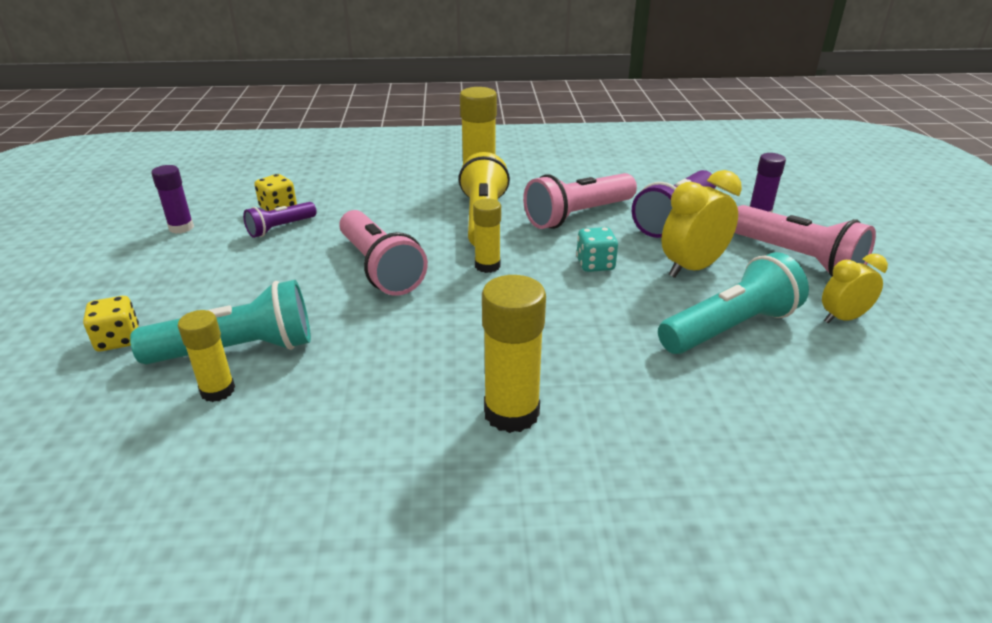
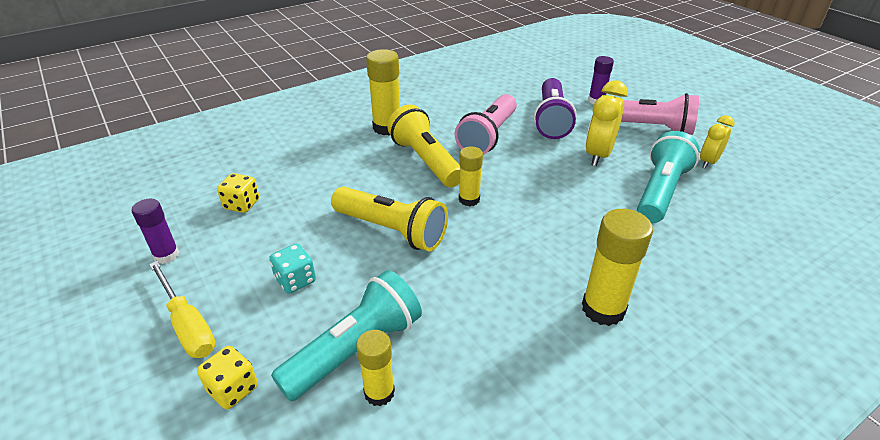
camera: 30 degrees left, 5 degrees up
purple flashlight [243,202,317,238] -> none
pink flashlight [339,210,428,296] -> yellow flashlight [331,187,448,251]
turquoise dice [576,227,618,272] -> turquoise dice moved to [269,244,316,294]
none -> yellow screwdriver [149,261,216,358]

